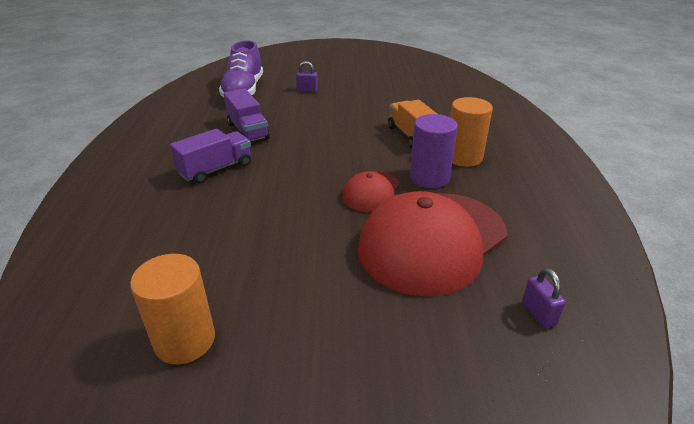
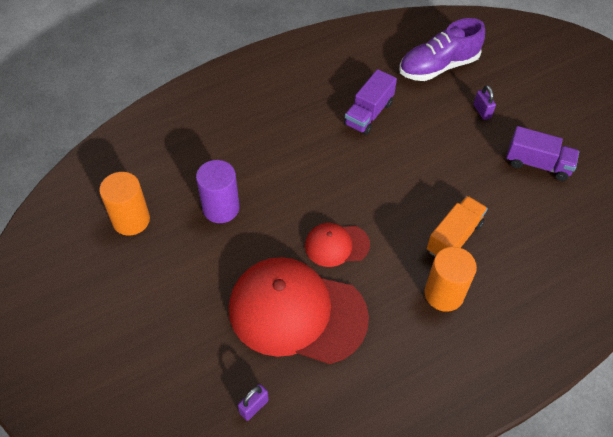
camera: 60 degrees right, 20 degrees up
purple truck [170,129,251,184] -> purple truck moved to [506,126,579,181]
purple cylinder [410,114,458,188] -> purple cylinder moved to [196,160,239,223]

